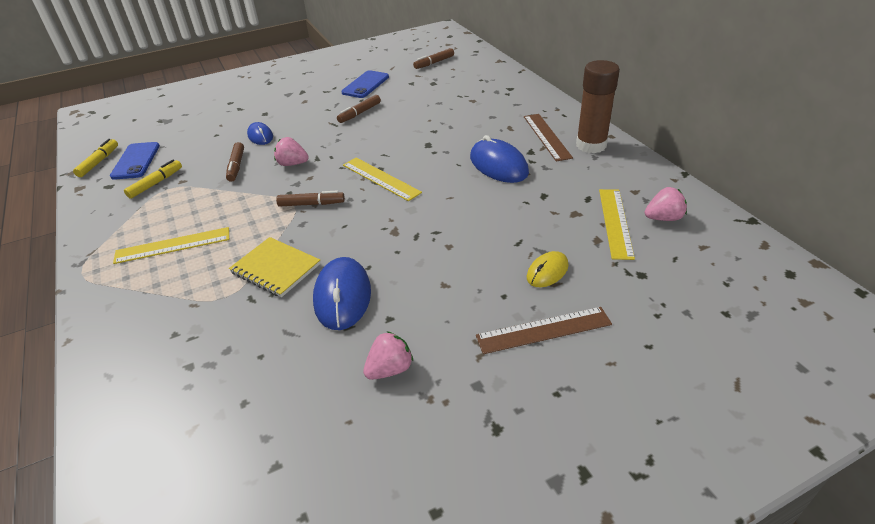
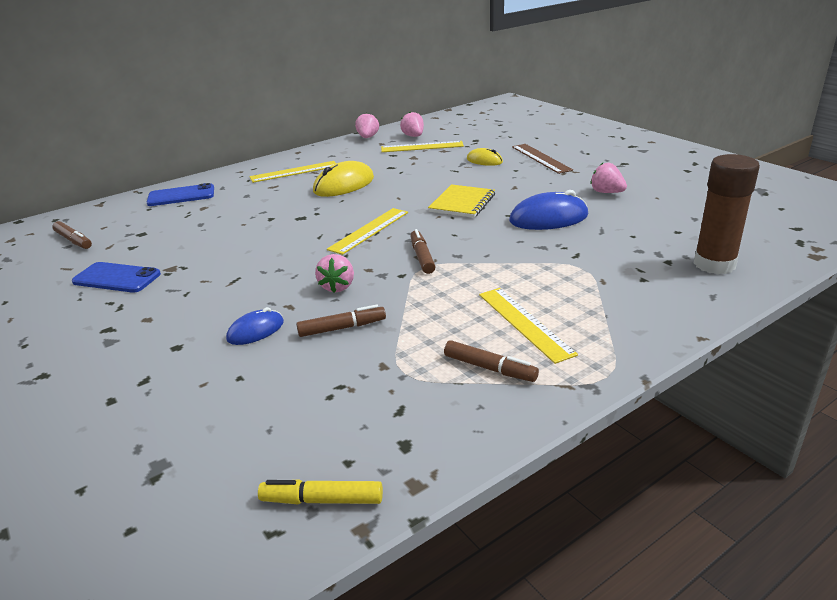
camera: 100 degrees left, 10 degrees down
blue phone [110,142,160,180] -> blue phone moved to [147,183,214,206]
yellow marker [124,160,182,199] -> none
yellow notebook [229,237,321,297] -> yellow notebook moved to [428,184,495,218]
brown marker [337,95,381,123] -> brown marker moved to [444,340,539,382]
blue mouse [470,135,529,183] -> yellow mouse [313,161,374,197]
brown ruler [524,114,573,161] -> yellow ruler [250,161,336,183]
brown glue stick [576,60,620,154] -> brown glue stick moved to [693,154,760,274]
none -> pink strawberry [355,113,379,138]

